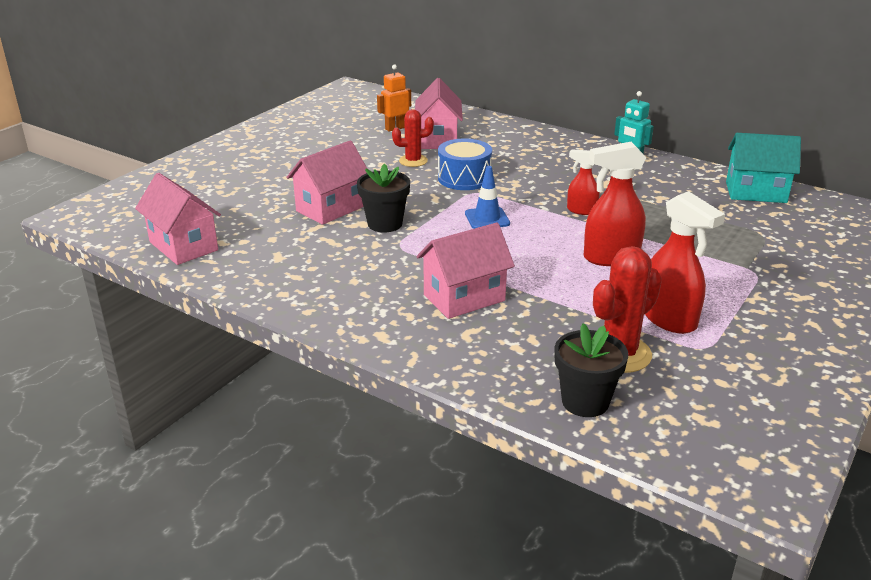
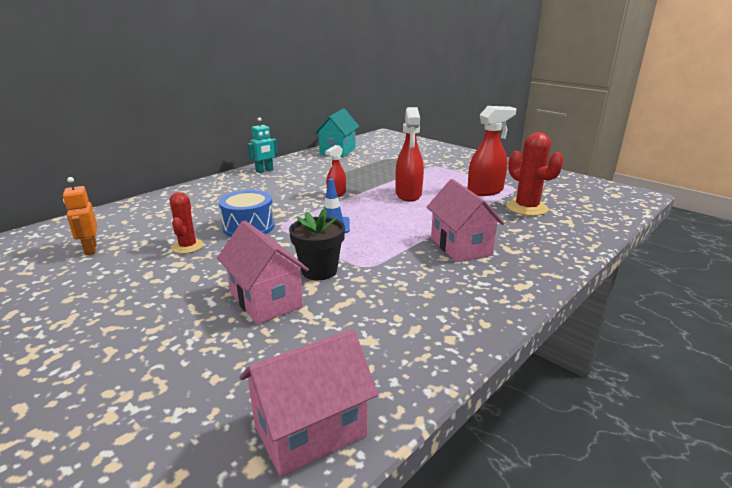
camera: 80 degrees left, 5 degrees down
pink house [415,78,463,149] -> none
black flower pot [555,323,629,417] -> none

